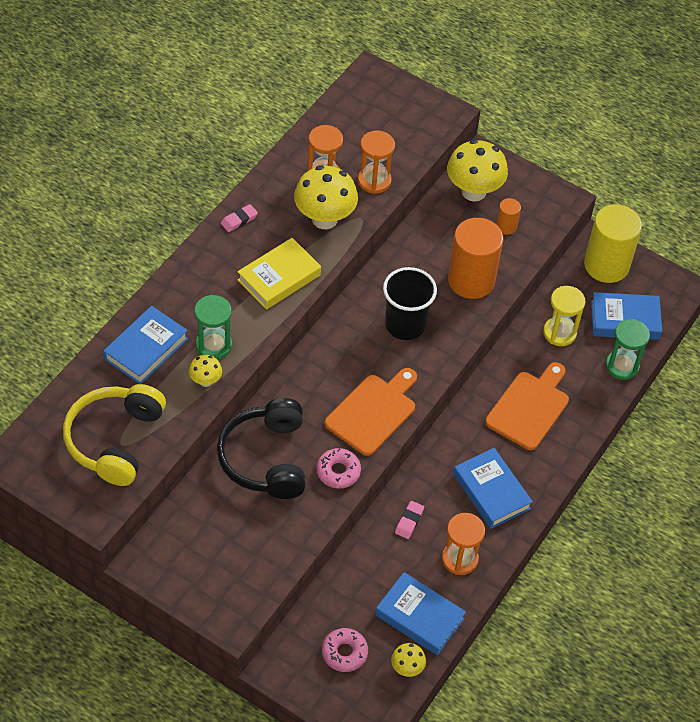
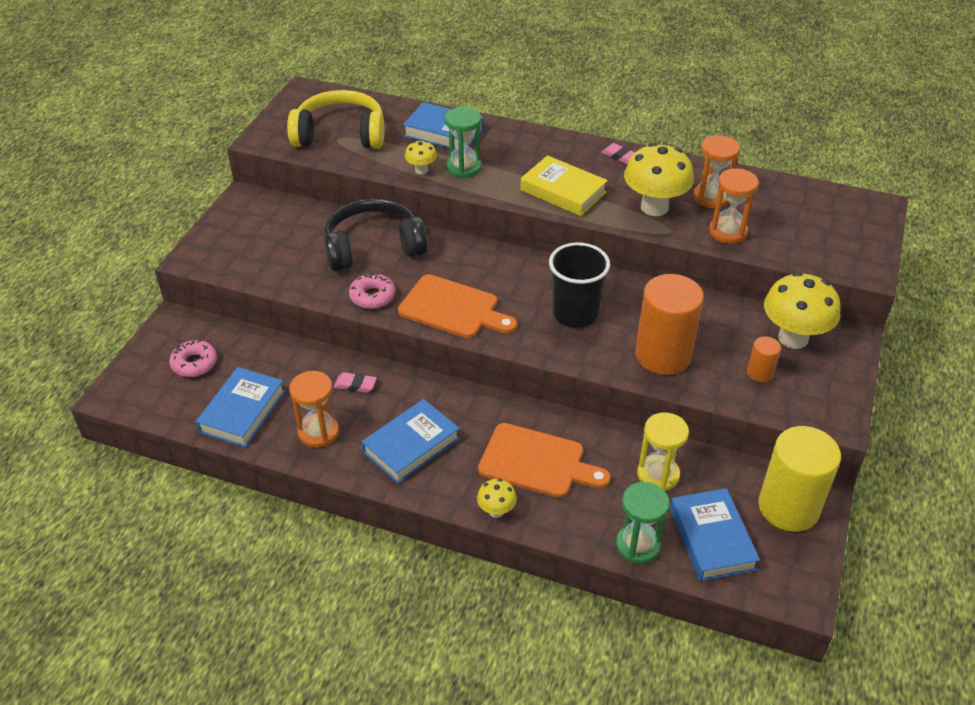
camera: 80 degrees right, 10 degrees down
yellow mushroom [391,643,426,677] -> yellow mushroom moved to [477,479,517,518]

